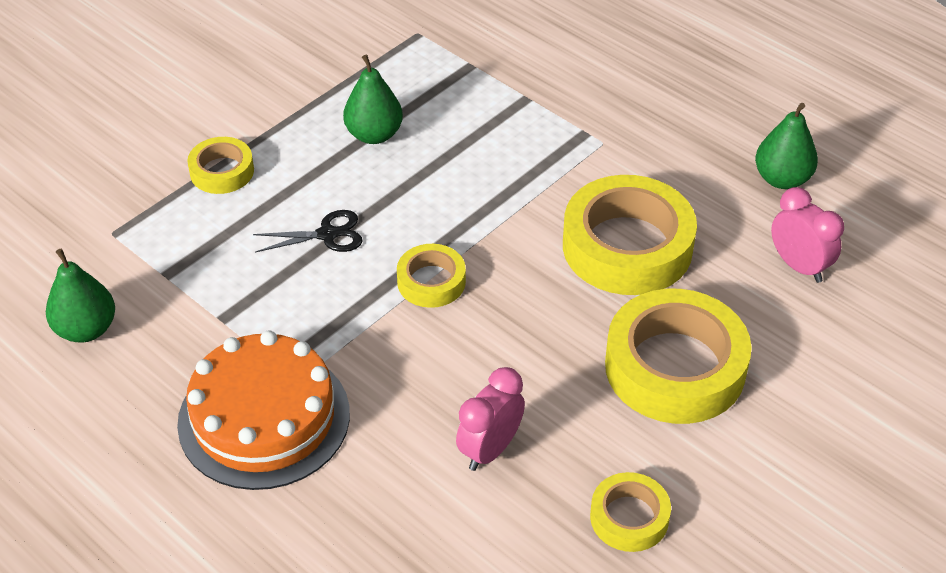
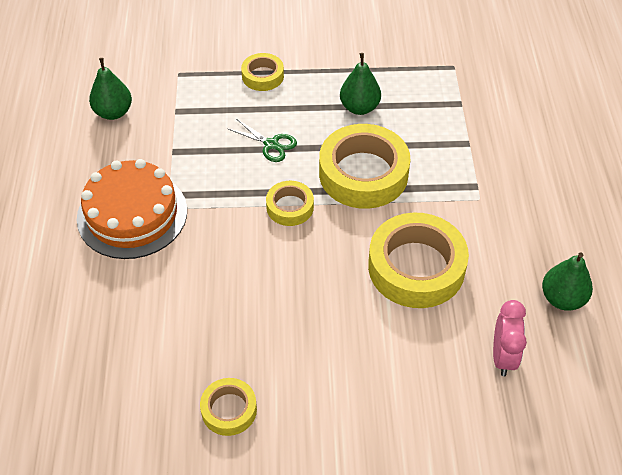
camera: 45 degrees right, 5 degrees up
black scissors [253,210,362,252] -> green scissors [227,119,297,162]
pink clock [456,367,525,471] -> none
yellow tape [605,289,752,424] -> yellow tape moved to [319,124,410,209]

